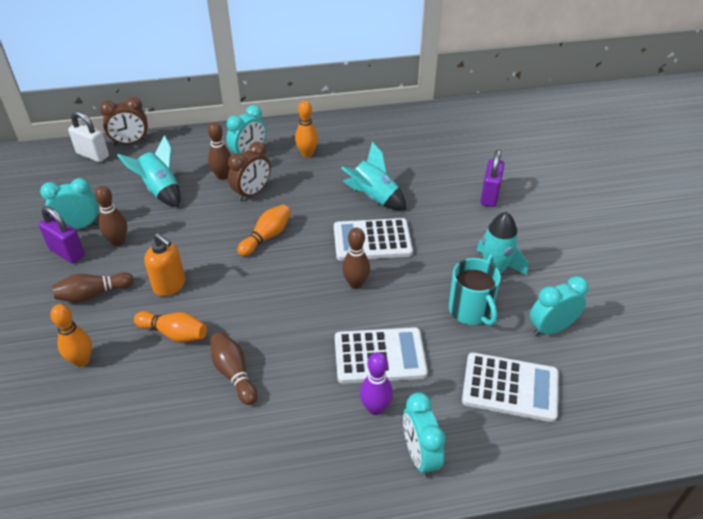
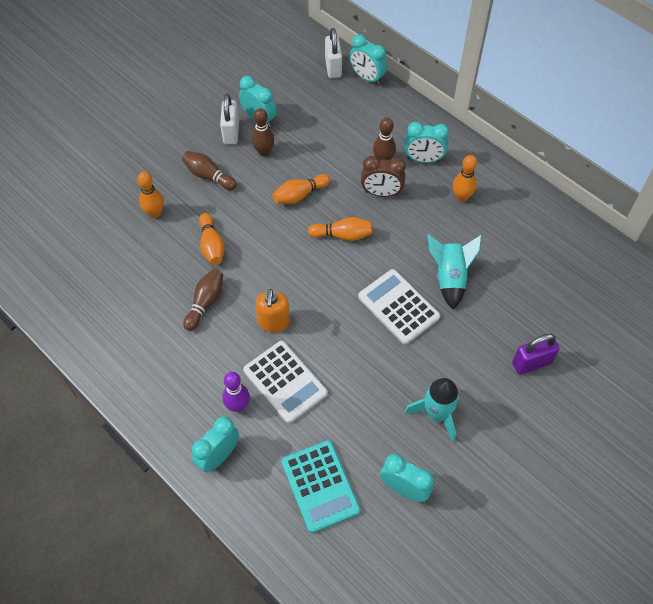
camera: 55 degrees right, 15 degrees up
purple padlock [39,206,85,263] -> white padlock [220,94,239,144]
brown clock [100,97,148,146] -> turquoise clock [349,34,387,85]
turquoise rocket [117,135,181,207] -> none
orange soap dispenser [144,233,185,296] -> orange soap dispenser moved to [255,289,290,333]
brown bowling pin [342,228,370,289] -> none
turquoise mug [449,258,501,326] -> none
white calculator [462,352,559,422] -> turquoise calculator [281,440,361,533]
none -> orange bowling pin [272,174,330,204]

